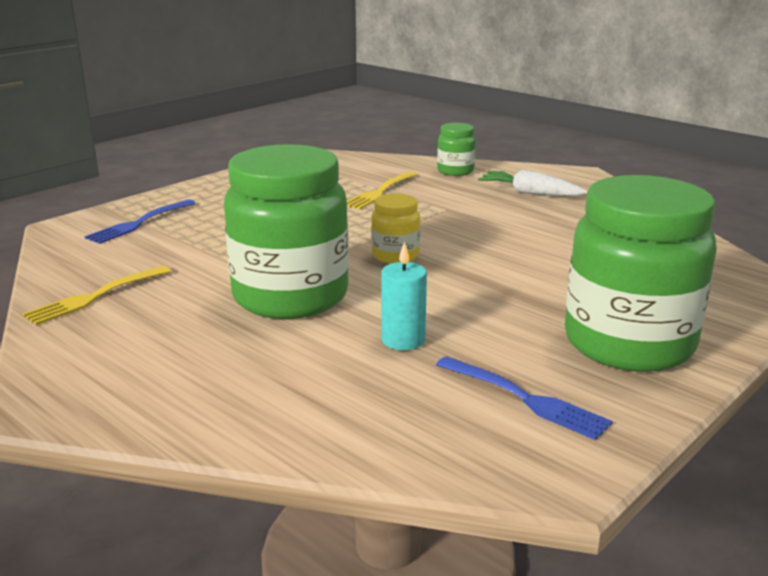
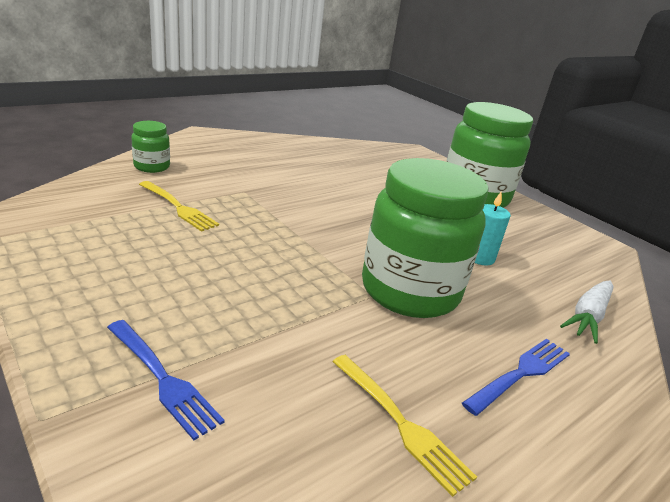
camera: 85 degrees left, 5 degrees up
yellow jar [371,194,420,264] -> none
blue fork [436,356,613,440] -> blue fork moved to [462,339,570,416]
white carrot [478,170,587,196] -> white carrot moved to [560,281,613,344]

